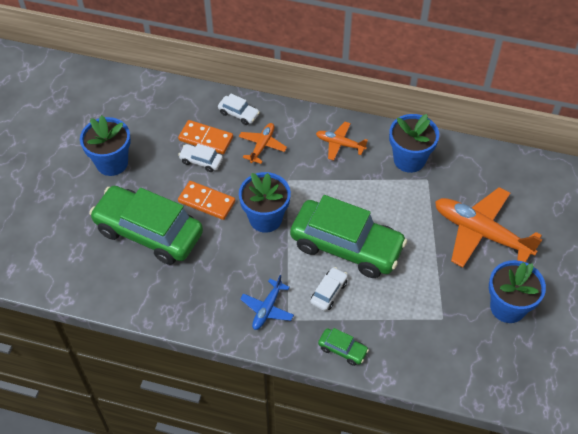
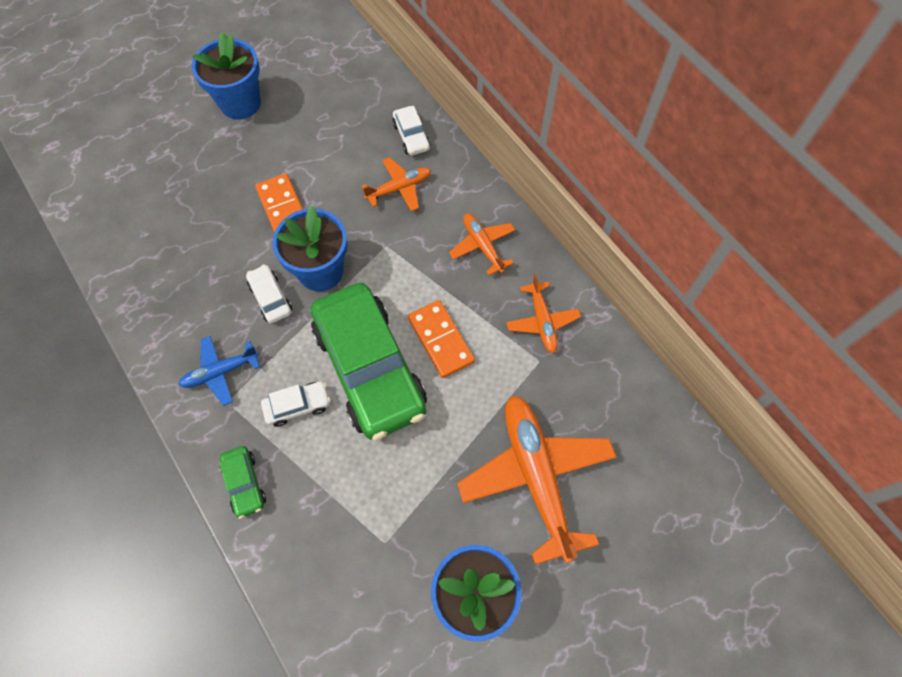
camera: 40 degrees right, 10 degrees up
green car [89,186,203,265] -> none
orange domino [178,120,233,154] -> orange domino moved to [408,300,475,378]
white car [178,144,223,172] -> white car moved to [246,264,292,324]
blue flower pot [389,114,439,173] -> orange plane [506,274,581,353]

